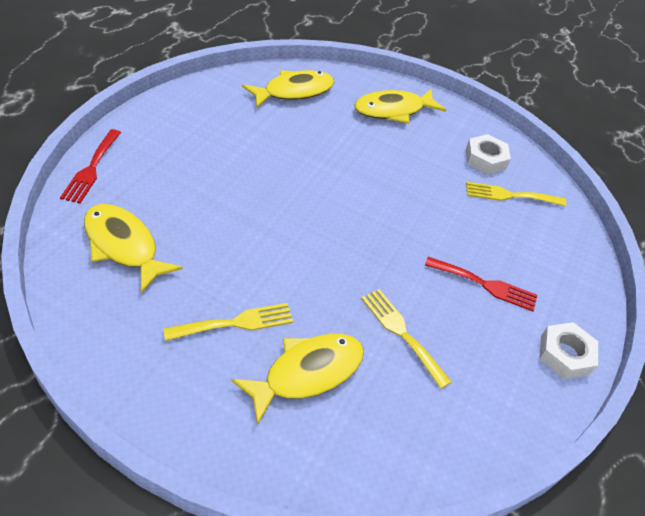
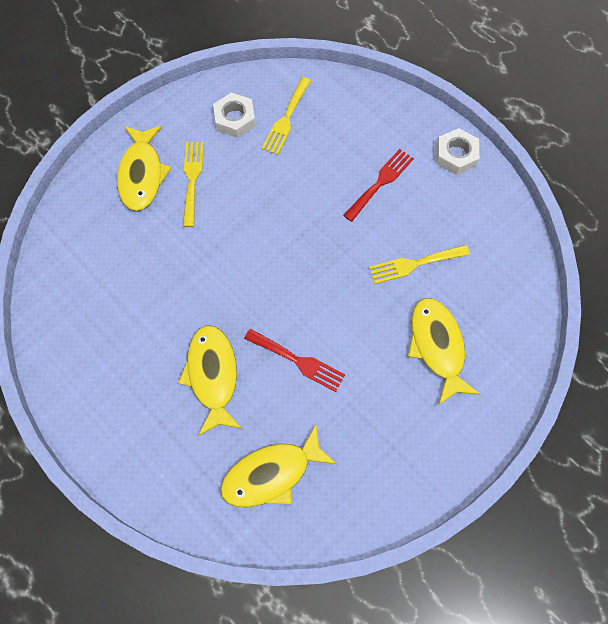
camera: 65 degrees left, 20 degrees up
red fork [60,129,121,204] -> red fork moved to [244,329,345,392]
yellow fork [163,303,293,341] -> yellow fork moved to [183,142,204,227]
yellow fish [242,70,334,108] -> yellow fish moved to [178,325,242,436]

